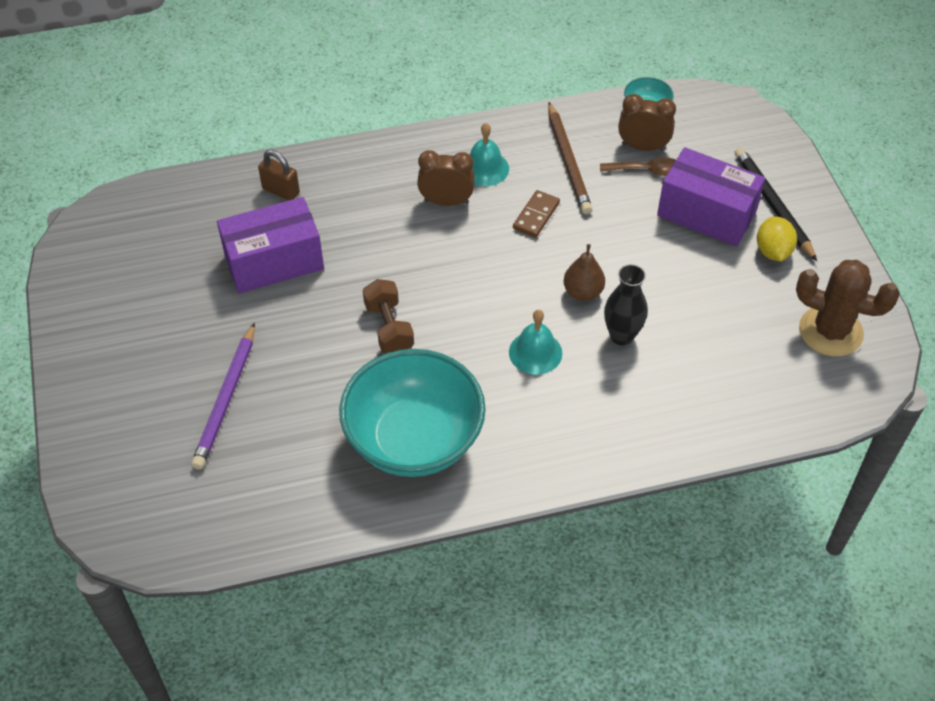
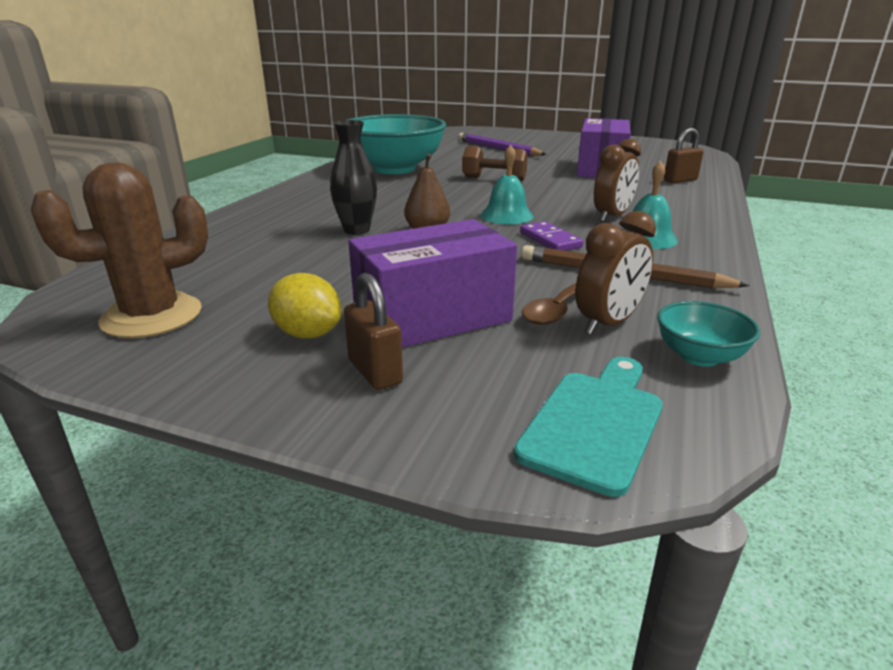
camera: 125 degrees right, 25 degrees down
turquoise bell [509,310,562,375] -> turquoise bell moved to [480,145,533,224]
brown domino [513,190,560,238] -> purple domino [520,221,584,251]
black pencil [735,147,817,261] -> brown padlock [344,272,403,390]
none -> turquoise cutting board [514,357,663,497]

